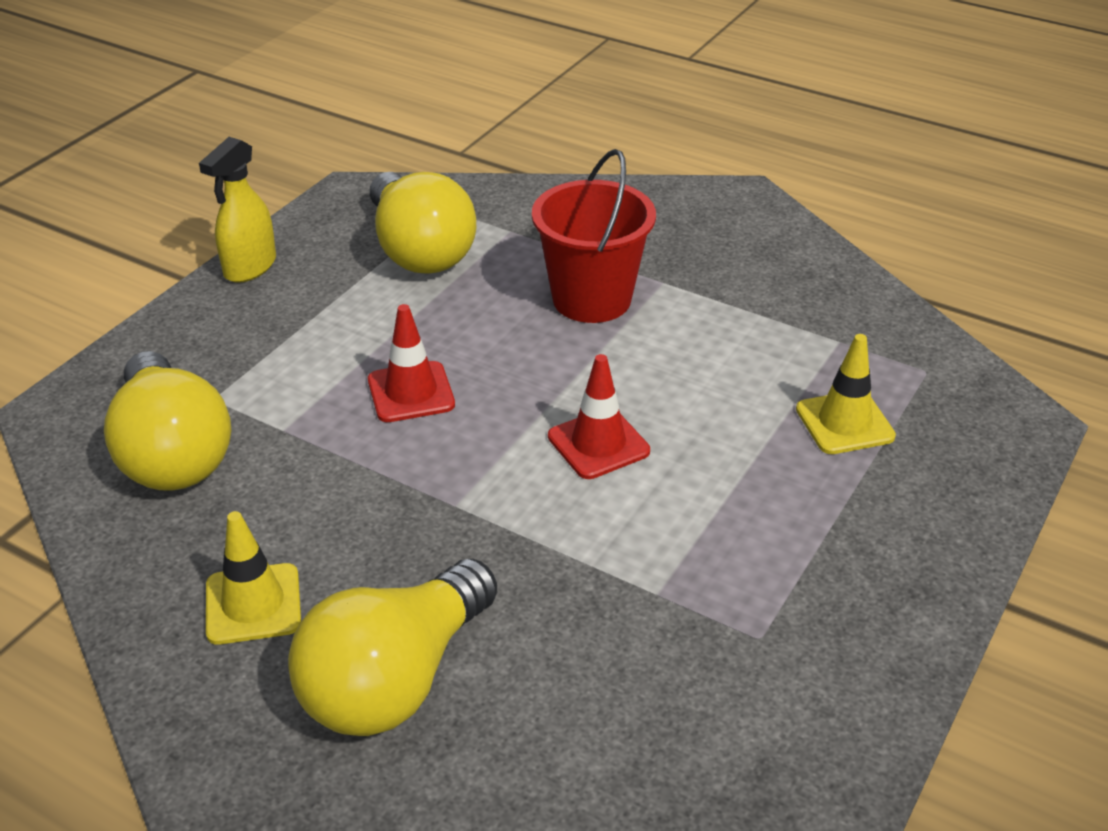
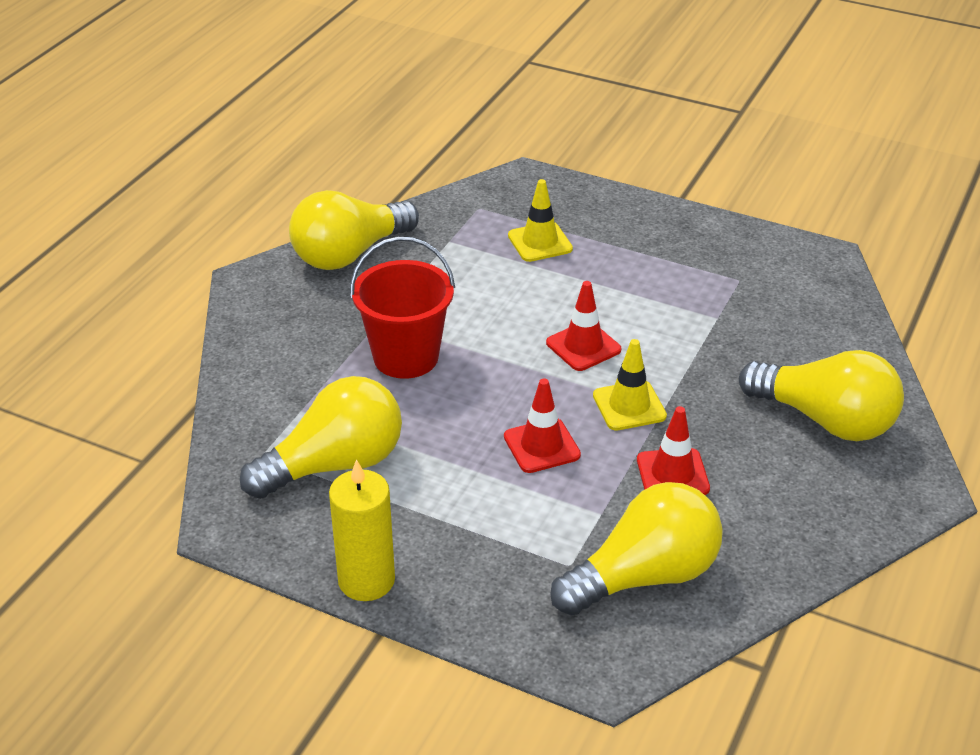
camera: 95 degrees left, 0 degrees up
yellow spray bottle [199,137,276,283] -> yellow candle [329,459,395,601]
yellow traffic cone [206,511,301,645] -> yellow traffic cone moved to [593,339,667,431]
none -> yellow light bulb [289,190,419,270]
none -> red traffic cone [637,406,710,495]

